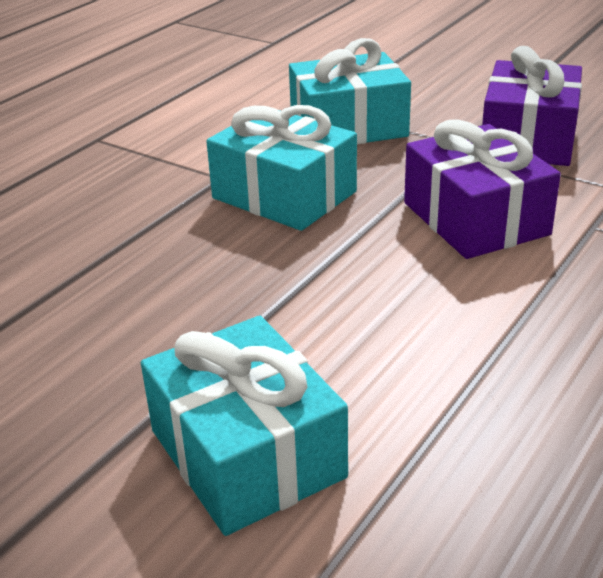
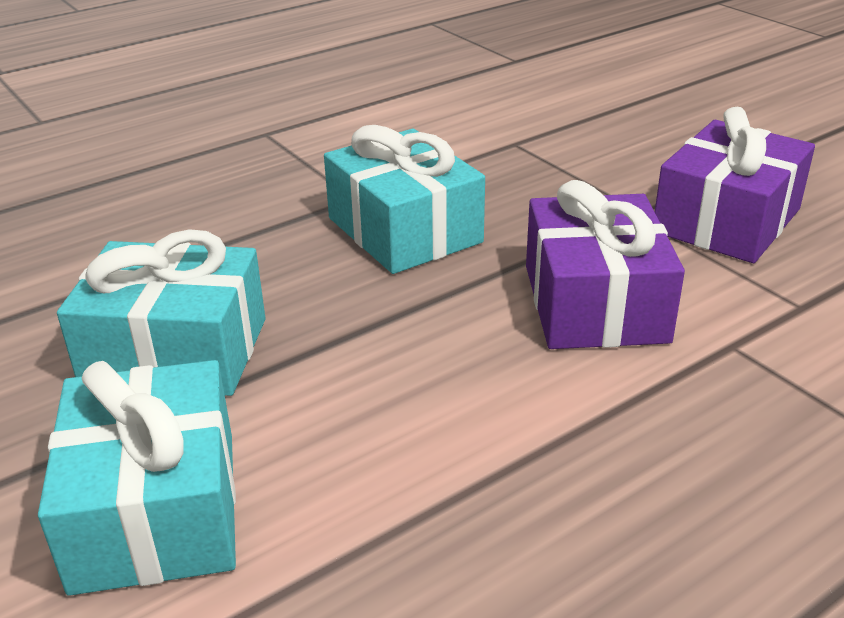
camera: 20 degrees right, 0 degrees up
turquoise gift [289,38,411,144] -> turquoise gift moved to [57,229,266,396]

